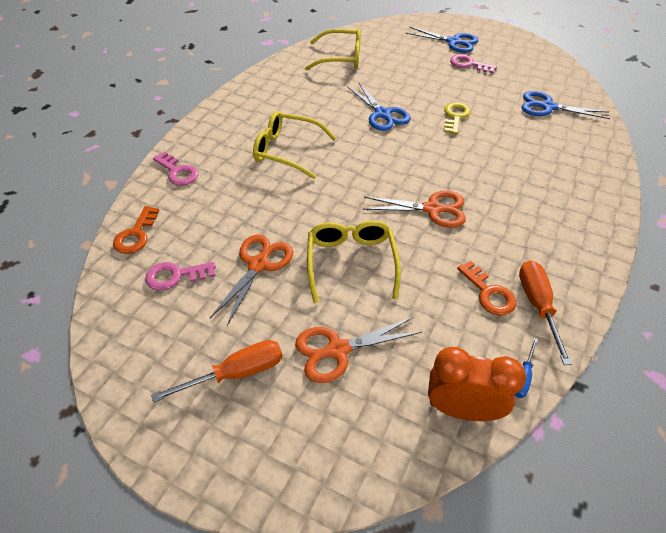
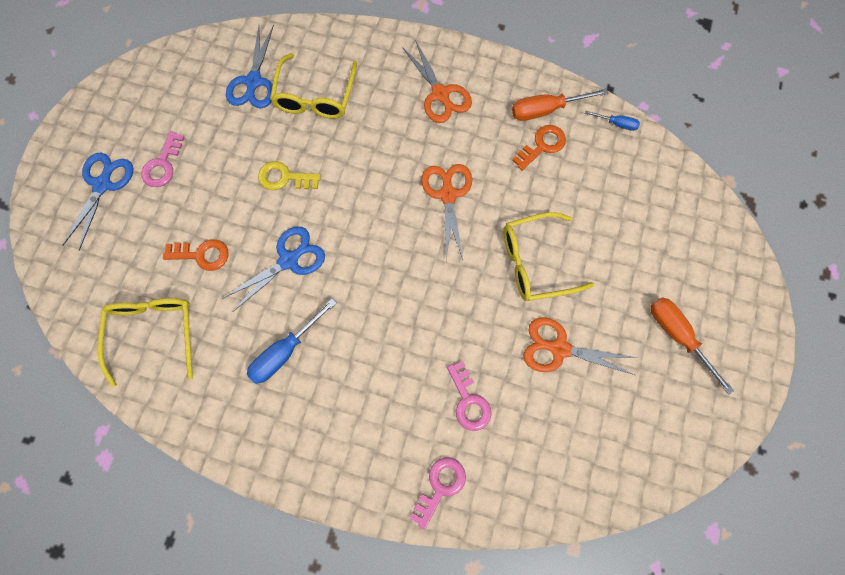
camera: 100 degrees left, 25 degrees up
orange key [113,206,160,254] -> orange key moved to [163,239,229,271]
pink key [145,262,216,291] -> pink key moved to [447,361,492,431]
yellow glasses [253,111,336,179] -> yellow glasses moved to [270,53,357,119]
orange scissors [295,317,422,383] -> orange scissors moved to [402,40,472,123]
orange clock [428,347,526,421] -> none
none -> blue screwdriver [247,299,337,384]

